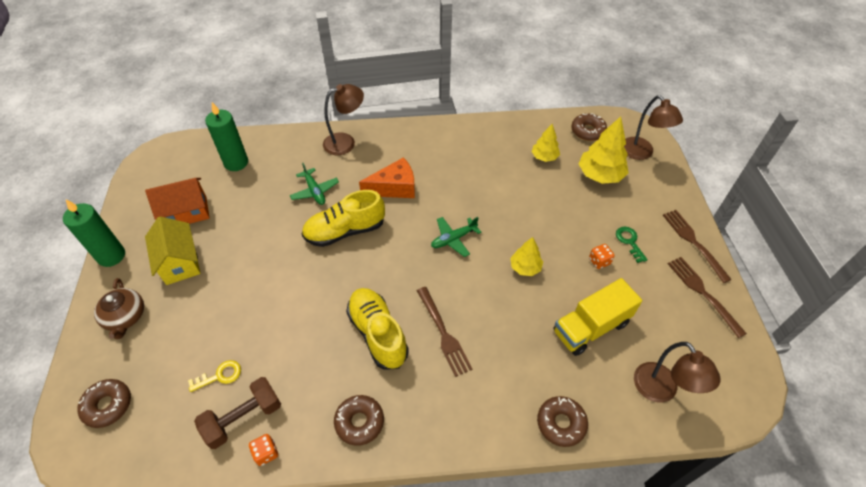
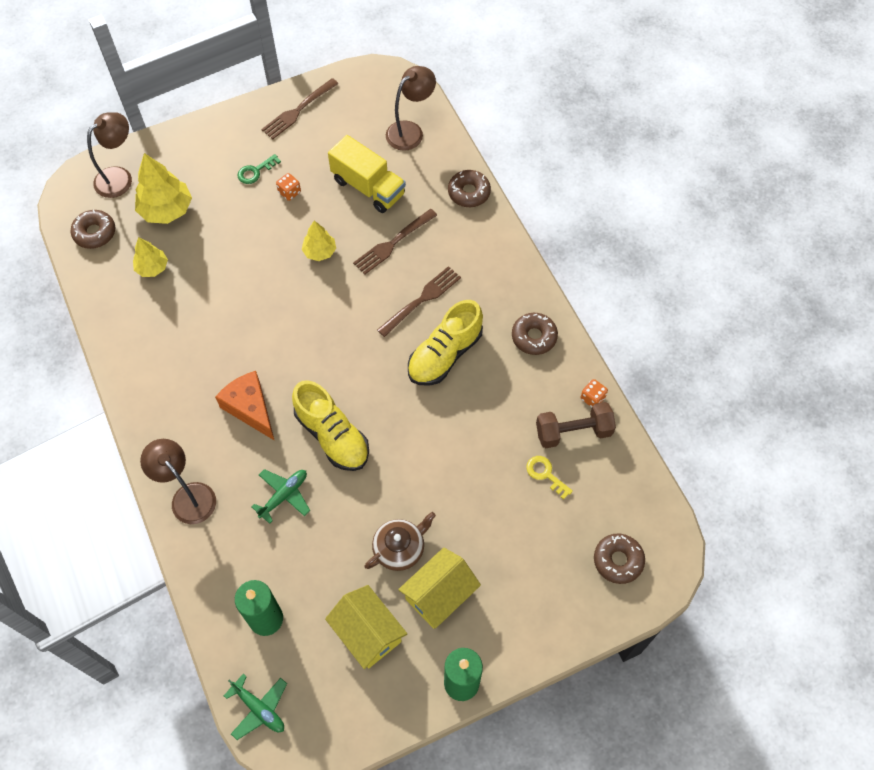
camera: 110 degrees left, 10 degrees up
brown teapot [94,278,144,339] -> brown teapot moved to [365,512,436,571]
orange house [145,178,210,224] -> yellow house [325,585,407,669]
brown dumbbell [194,377,281,449] -> brown dumbbell turned 45 degrees counterclockwise [536,402,616,448]
green plane [431,217,481,257] -> green plane moved to [224,674,287,740]
brown fork [663,210,732,283] -> brown fork moved to [353,209,437,275]

